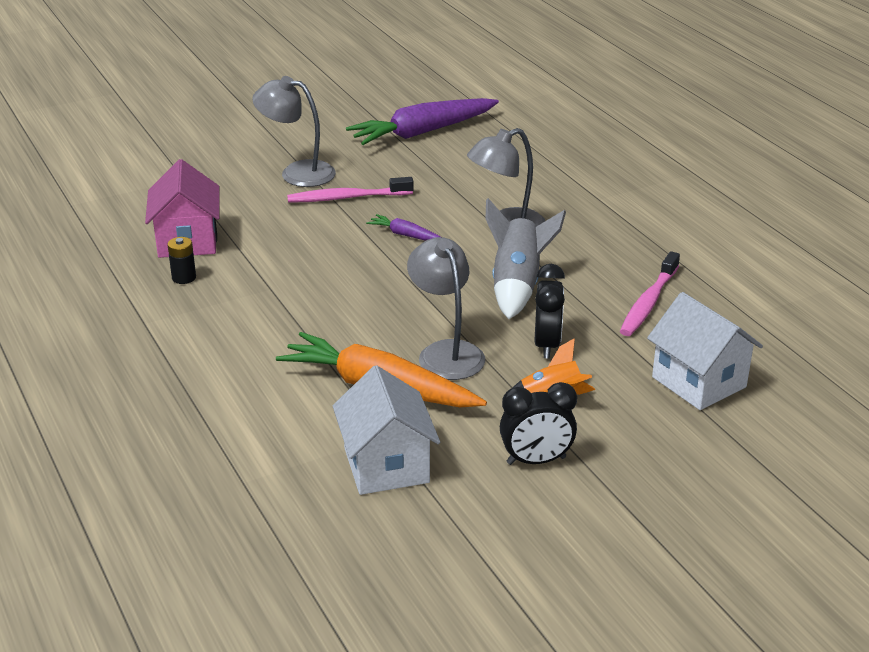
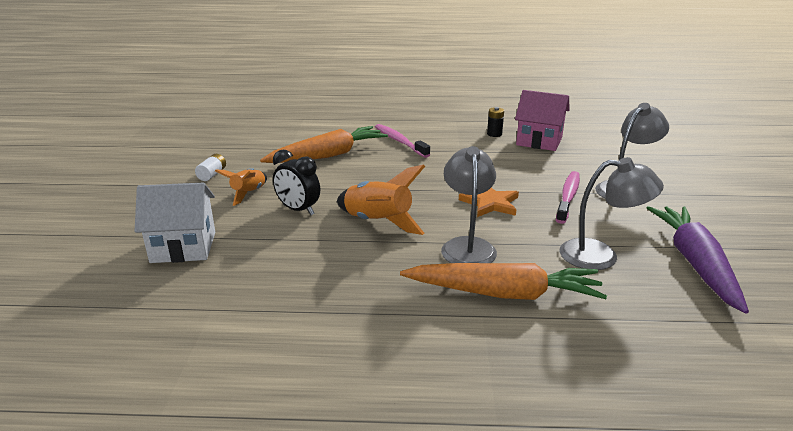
camera: 120 degrees right, 5 degrees down
white house [333,365,440,495] -> none
purple carrot [366,214,441,240] -> orange star [459,188,519,217]
grey lamp [407,237,485,380] -> grey lamp moved to [559,157,664,270]
grey rocket [486,198,566,319] -> orange rocket [337,165,425,235]
black clock [500,382,577,465] -> white battery [195,154,226,181]
pink toothbrush [620,251,680,336] -> pink toothbrush moved to [375,124,430,158]
none -> orange carrot [400,263,607,300]

